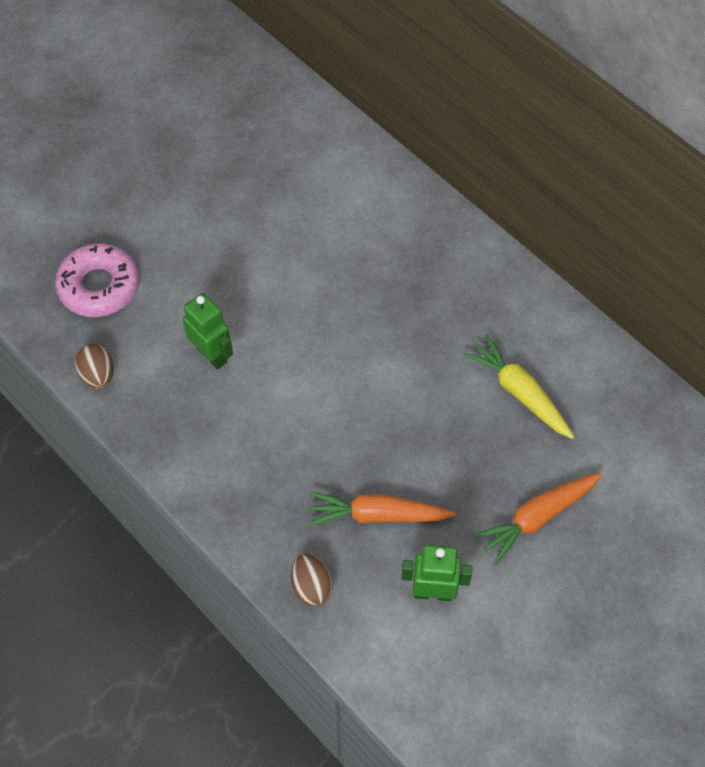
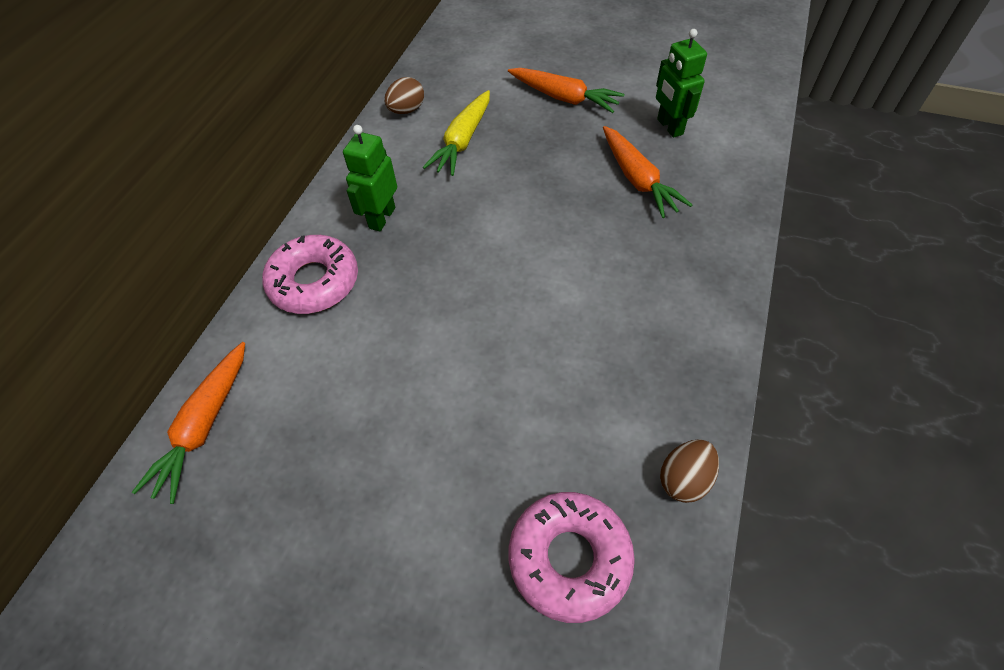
camera: 115 degrees left, 5 degrees down
green robot [183,293,233,370] -> green robot moved to [343,125,397,232]
brown egg [291,554,333,607] -> brown egg moved to [384,77,424,114]
none -> orange carrot [132,342,245,504]
none -> pink donut [262,235,358,314]

